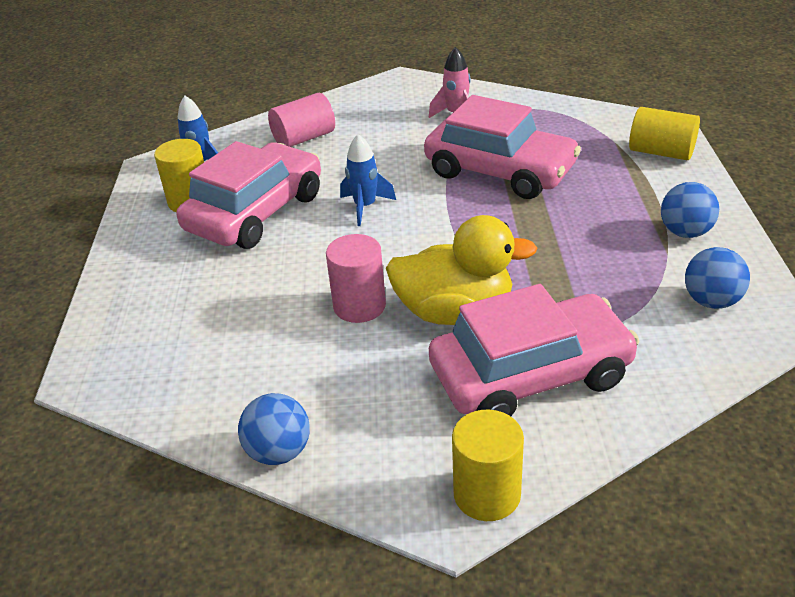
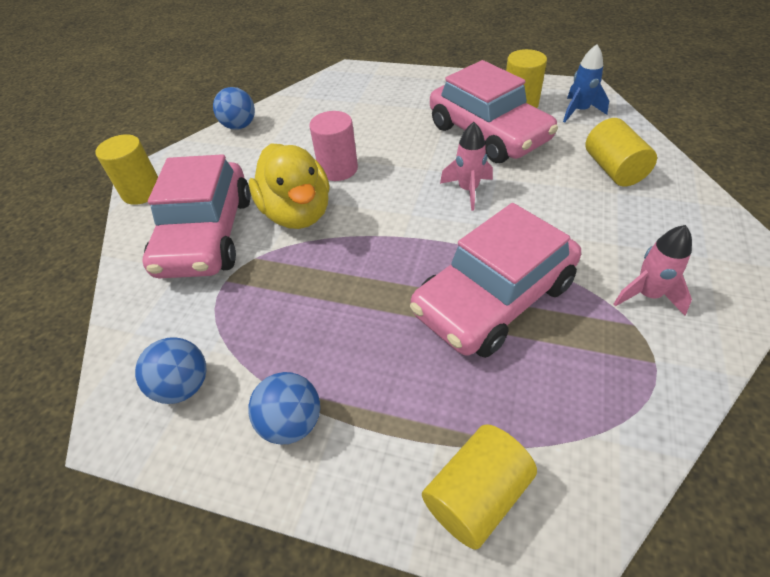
camera: 110 degrees right, 10 degrees up
pink cylinder [268,93,335,147] -> yellow cylinder [586,118,657,186]
blue rocket [340,134,396,226] -> pink rocket [440,122,493,211]
yellow duck [386,215,537,325] -> yellow duck turned 45 degrees counterclockwise [249,144,330,229]

